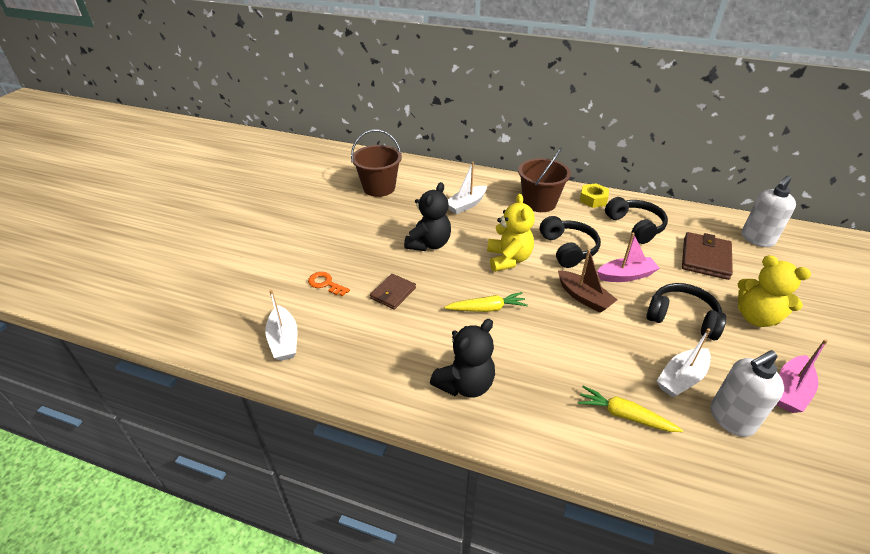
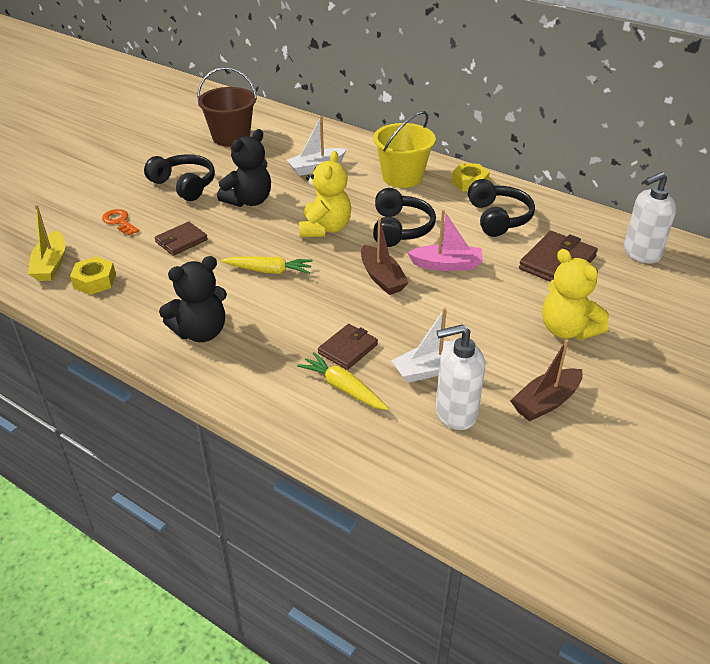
camera: 15 degrees right, 0 degrees up
white boat [265,289,298,361] -> yellow boat [28,205,65,281]
brown bucket [518,148,571,212] -> yellow bucket [373,111,436,188]
black headphones [646,283,726,340] -> black headphones moved to [144,154,215,201]
pink boat [777,339,828,413] -> brown boat [510,339,583,421]
none -> yellow nut [70,256,116,295]
none -> brown wallet [318,324,378,370]

